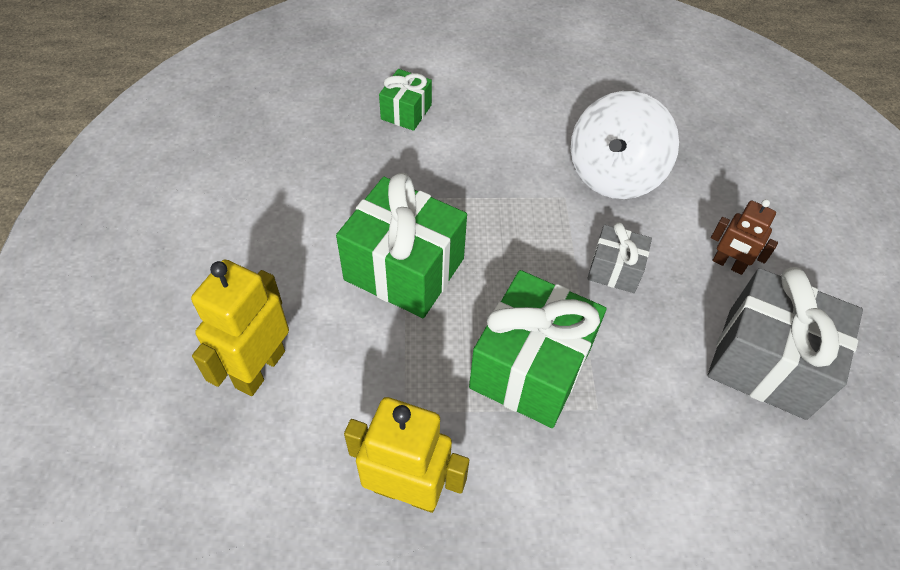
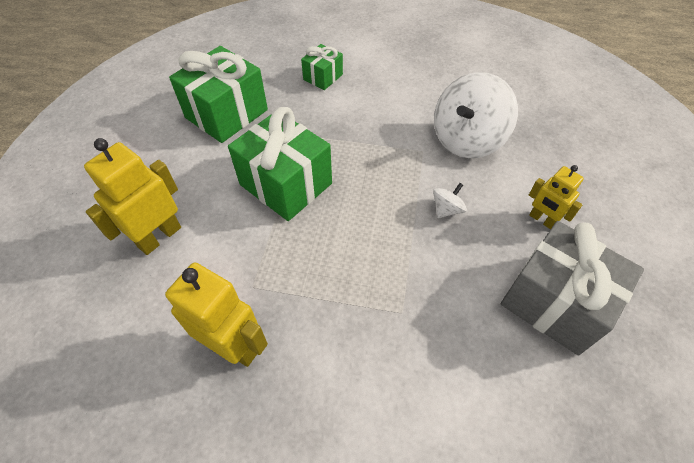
camera: 15 degrees right, 0 degrees up
green gift [469,270,606,428] -> green gift moved to [169,46,268,143]
grey gift [587,222,652,293] -> white spinning top [433,183,467,218]
brown robot [711,199,778,275] -> yellow robot [529,165,584,229]

